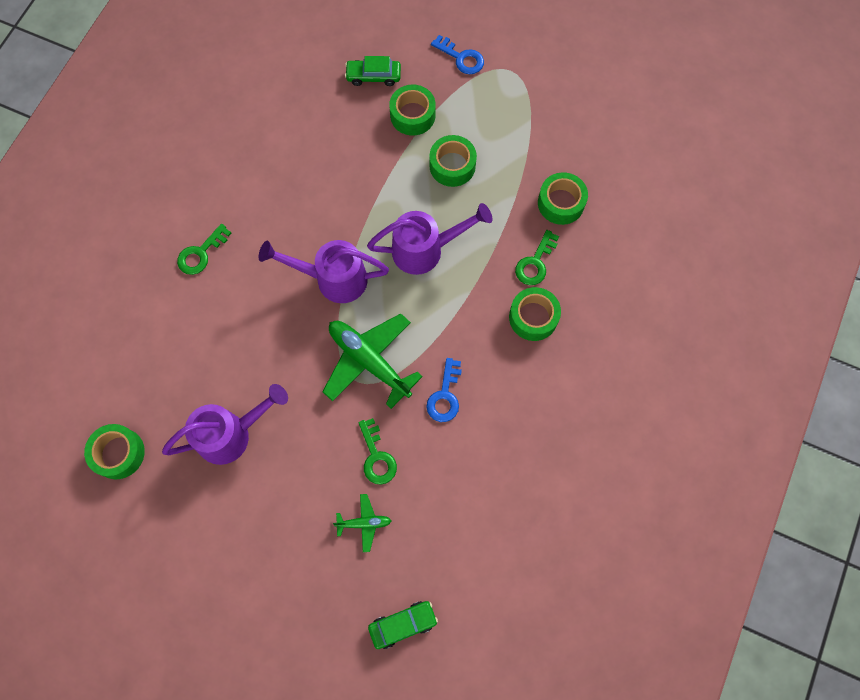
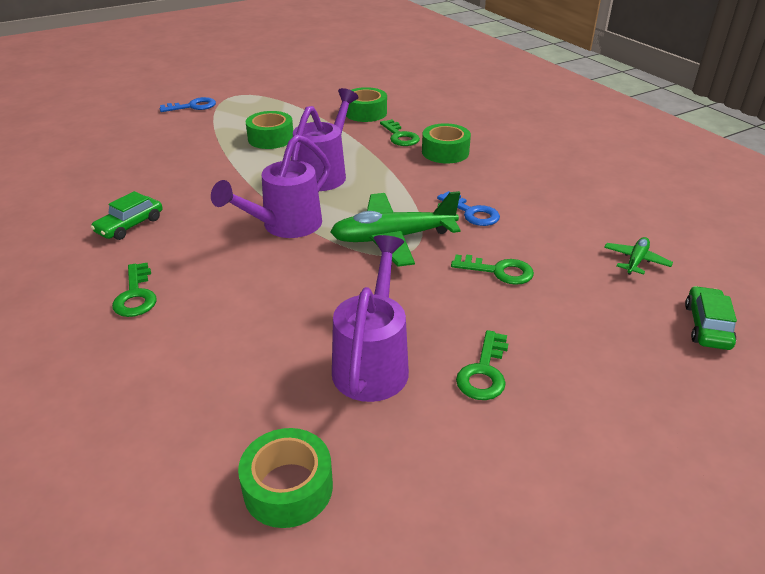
camera: 55 degrees left, 35 degrees down
green plane [333,494,391,552] -> green plane moved to [604,237,673,275]
green car [345,56,401,86] -> green car moved to [91,191,162,240]
green tape [389,85,436,135] -> none
none -> green key [456,330,508,400]

